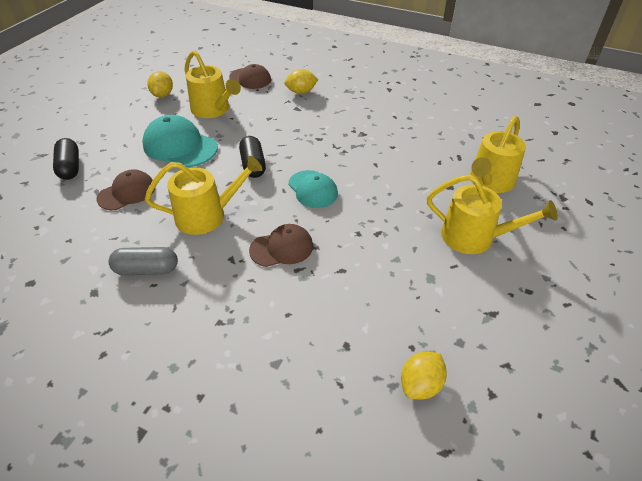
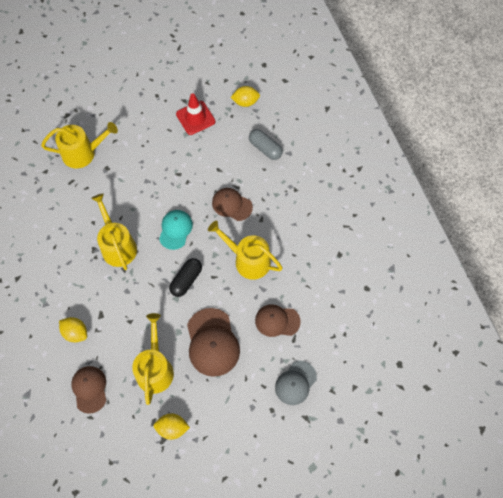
camera: 135 degrees left, 20 degrees up
black capsule [53,138,79,180] -> grey cap [275,361,317,405]
grey capsule [108,247,178,275] -> grey capsule moved to [249,129,283,160]
turquoise cap [142,115,218,167] -> brown cap [187,308,240,377]
yellow lemon [147,71,173,98] -> yellow lemon turned 45 degrees clockwise [153,413,190,440]
yellow watering can [427,174,558,254] -> yellow watering can moved to [91,193,137,270]
none -> red traffic cone [176,93,215,135]

